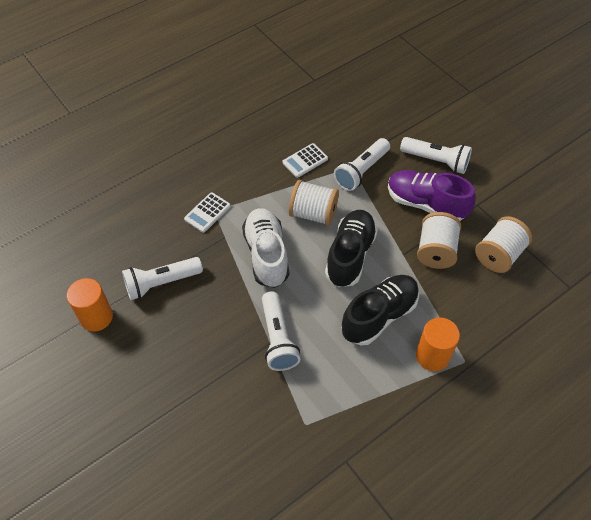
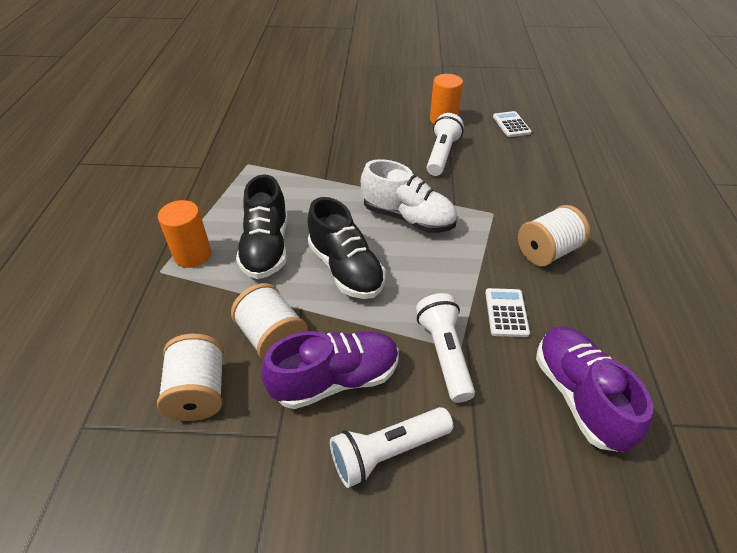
camera: 130 degrees right, 10 degrees down
white calculator [184,192,231,233] -> white calculator moved to [493,111,531,137]
white flashlight [262,291,300,371] -> none
white spool [289,180,339,226] -> white spool moved to [518,205,590,266]
none -> purple shoe [536,327,653,452]

